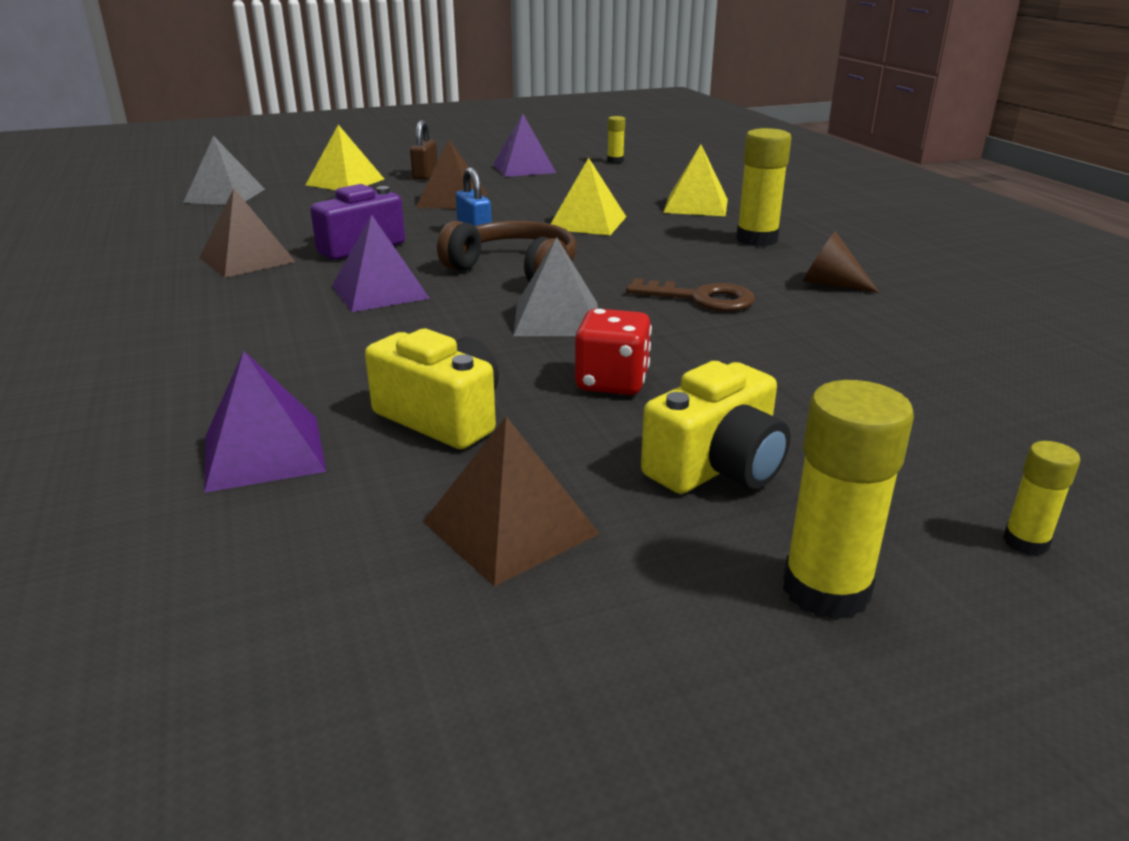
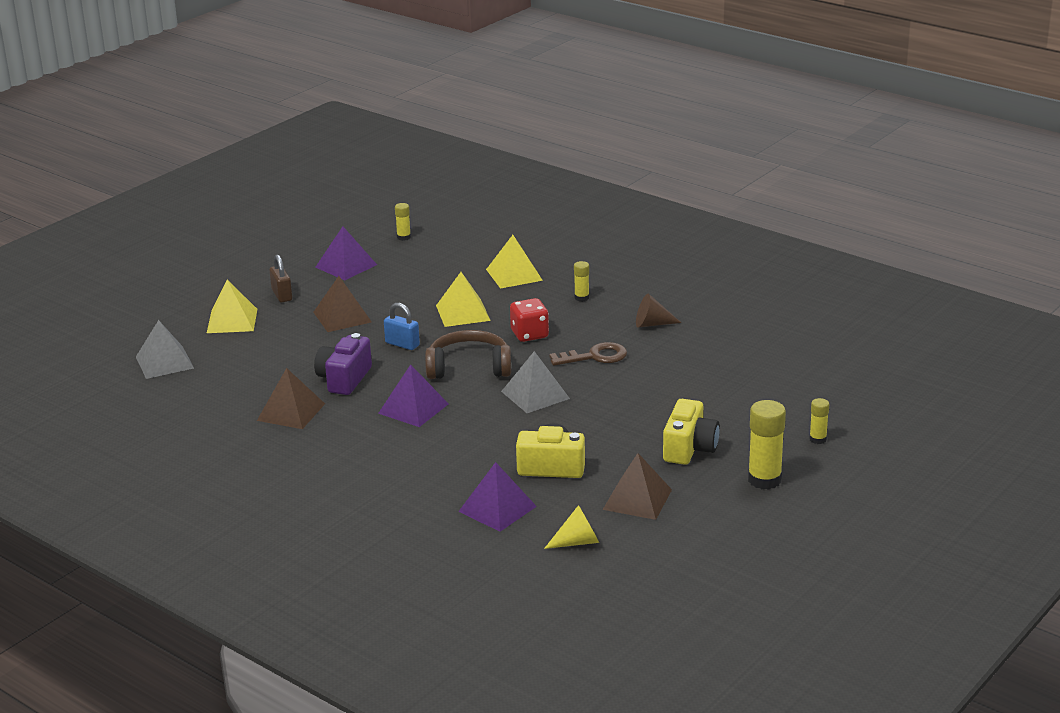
camera: 30 degrees left, 0 degrees up
red dice [575,309,652,395] -> red dice moved to [510,298,549,342]
yellow glue stick [736,128,792,246] -> yellow glue stick [574,261,589,302], size x0.53
none -> yellow cone [544,505,599,549]

